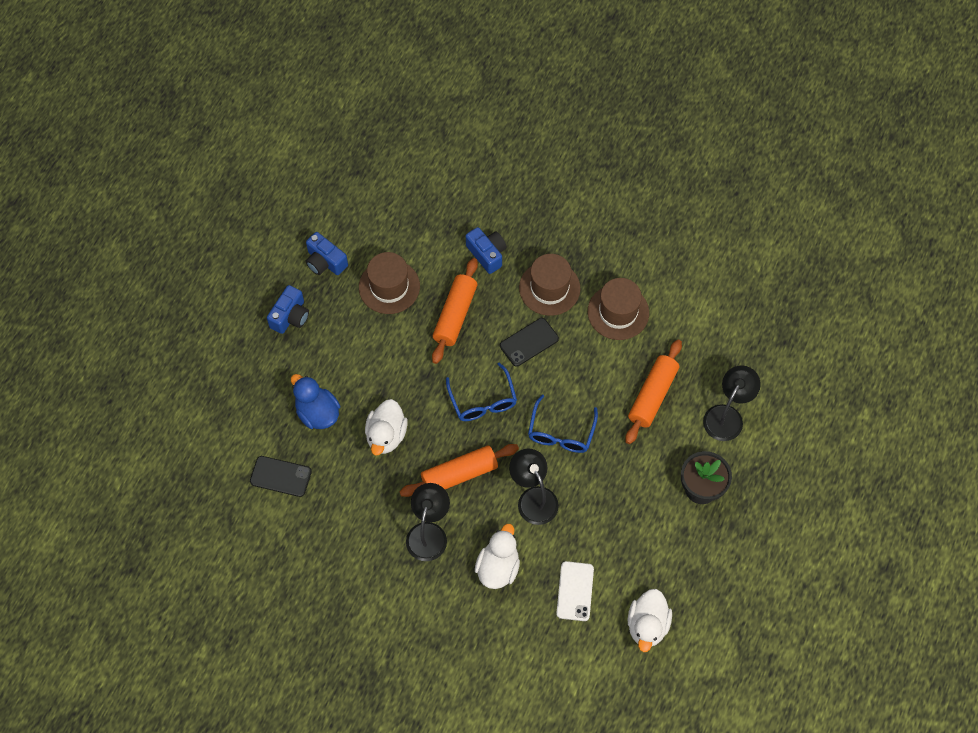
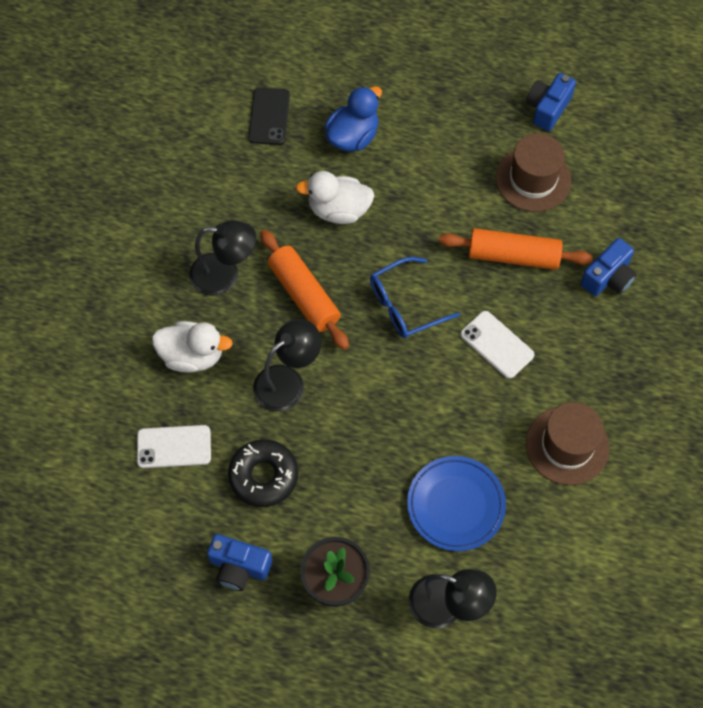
camera: 80 degrees right, 0 degrees up
blue camera [267,285,309,334] -> blue camera moved to [207,534,272,591]
black phone [500,318,559,366] -> white phone [460,311,534,379]
brown hat [519,254,580,316] -> none
blue glasses [528,394,598,453] -> none
orange rolling pin [625,340,682,444] -> blue plate [407,456,506,551]
white duck [628,589,672,652] -> none
none -> black donut [228,439,298,507]

